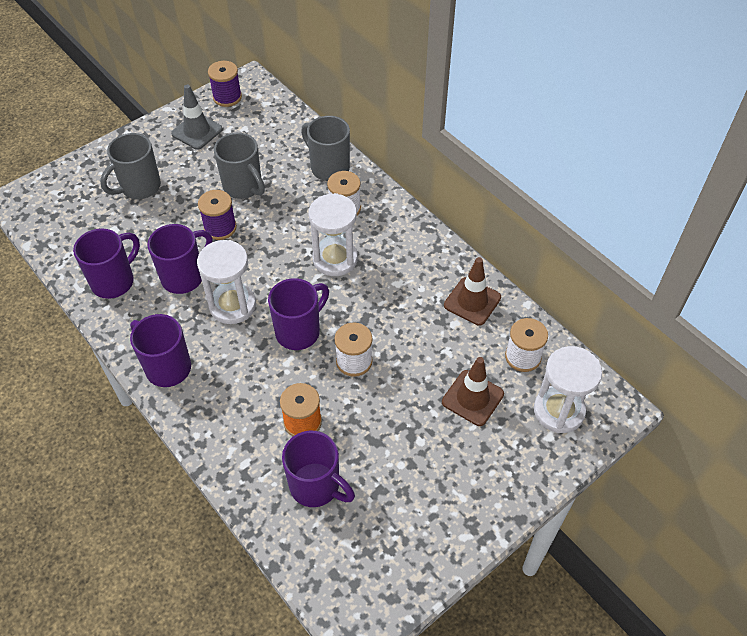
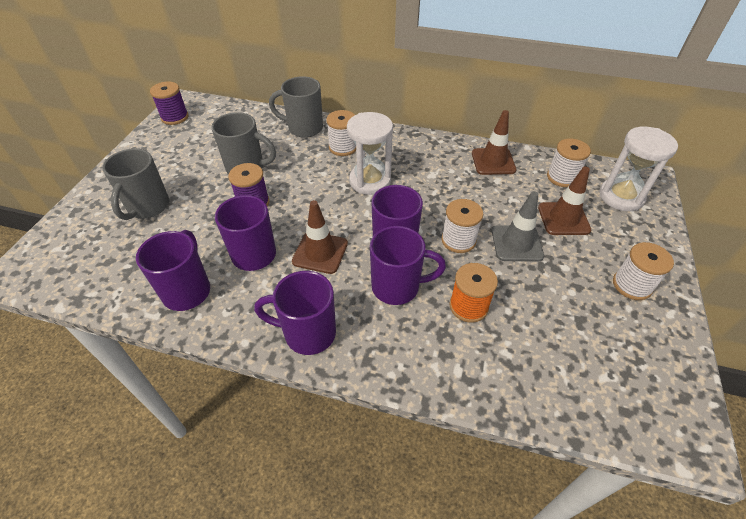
camera: 35 degrees left, 5 degrees down
grey traffic cone [171,85,223,150] -> grey traffic cone moved to [492,191,544,262]
white hourglass [197,240,256,324] -> brown traffic cone [292,200,348,274]
purple mug [282,431,355,507] -> purple mug moved to [370,226,446,305]
none -> white spool [613,242,674,300]

